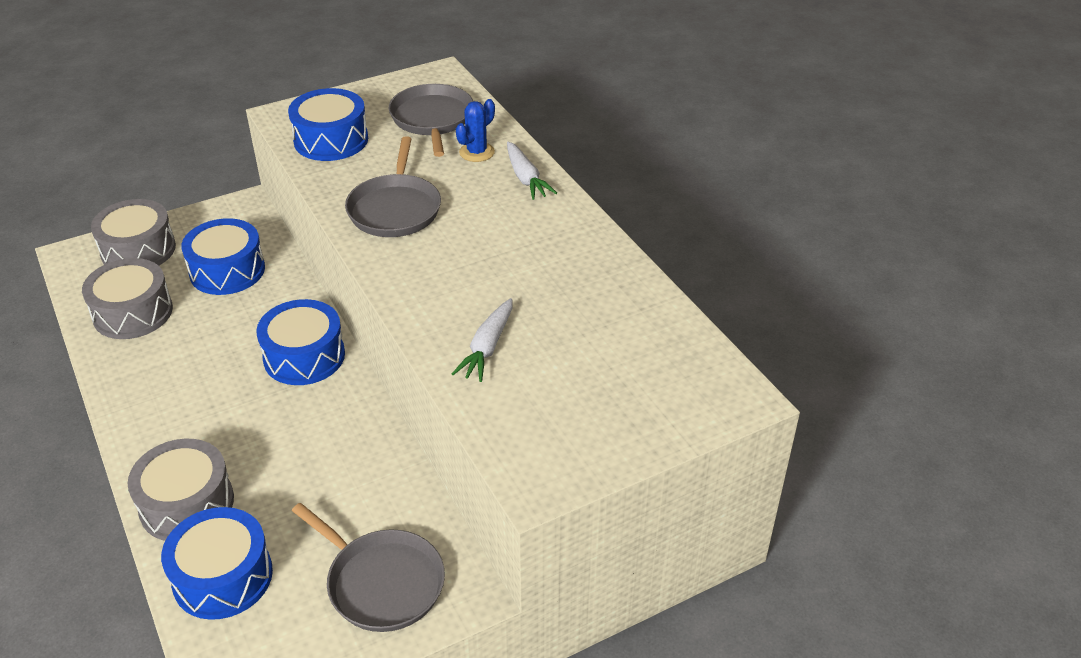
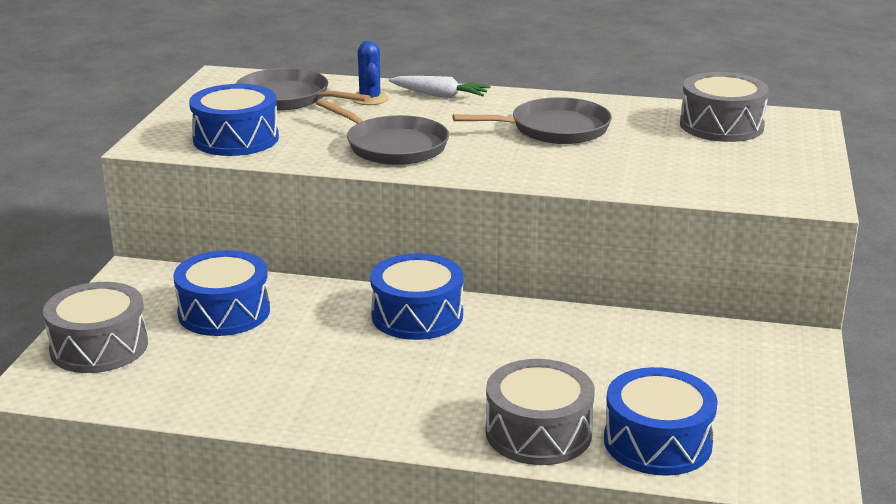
camera: 50 degrees left, 15 degrees down
grey drum [82,258,173,339] -> grey drum moved to [680,72,769,142]
grey pan [292,503,445,632] -> grey pan moved to [453,97,612,144]
white carrot [452,298,512,382] -> none

